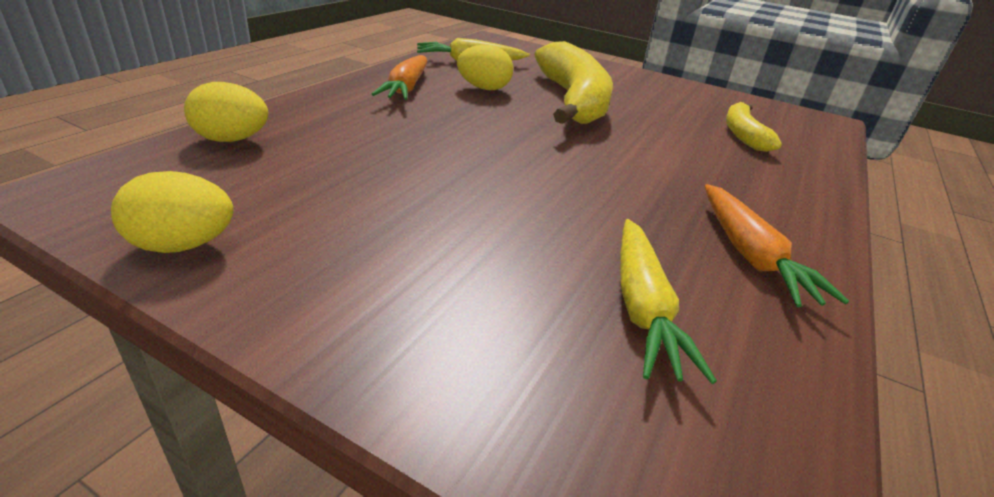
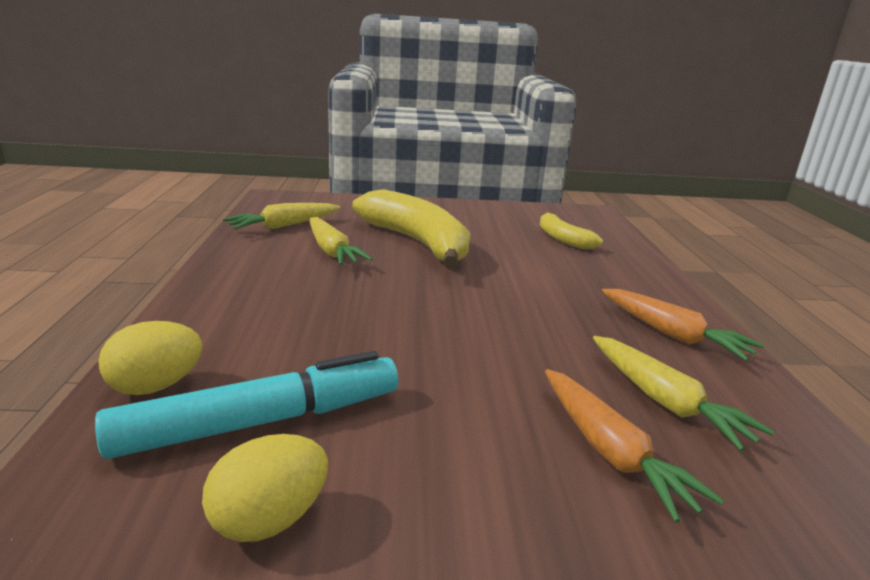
camera: 30 degrees left, 10 degrees down
orange carrot [372,55,427,100] -> orange carrot moved to [545,369,724,523]
yellow egg [457,45,513,90] -> yellow carrot [310,217,372,265]
none -> turquoise marker [95,351,398,459]

